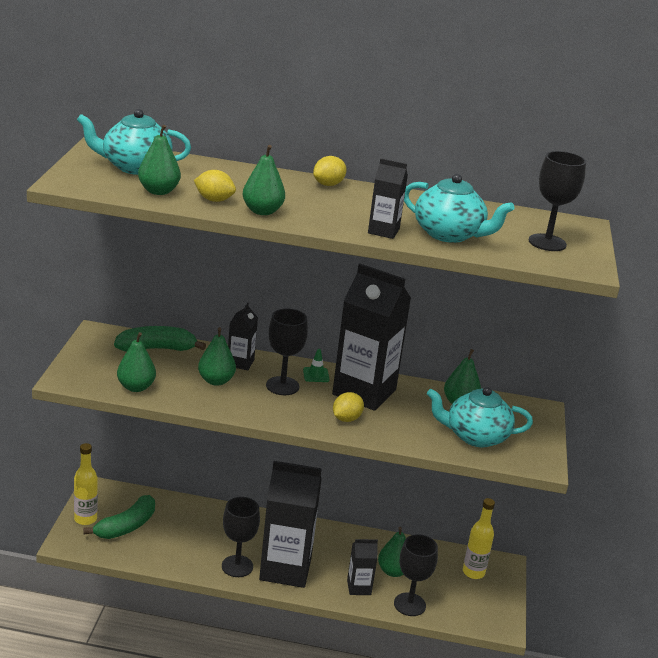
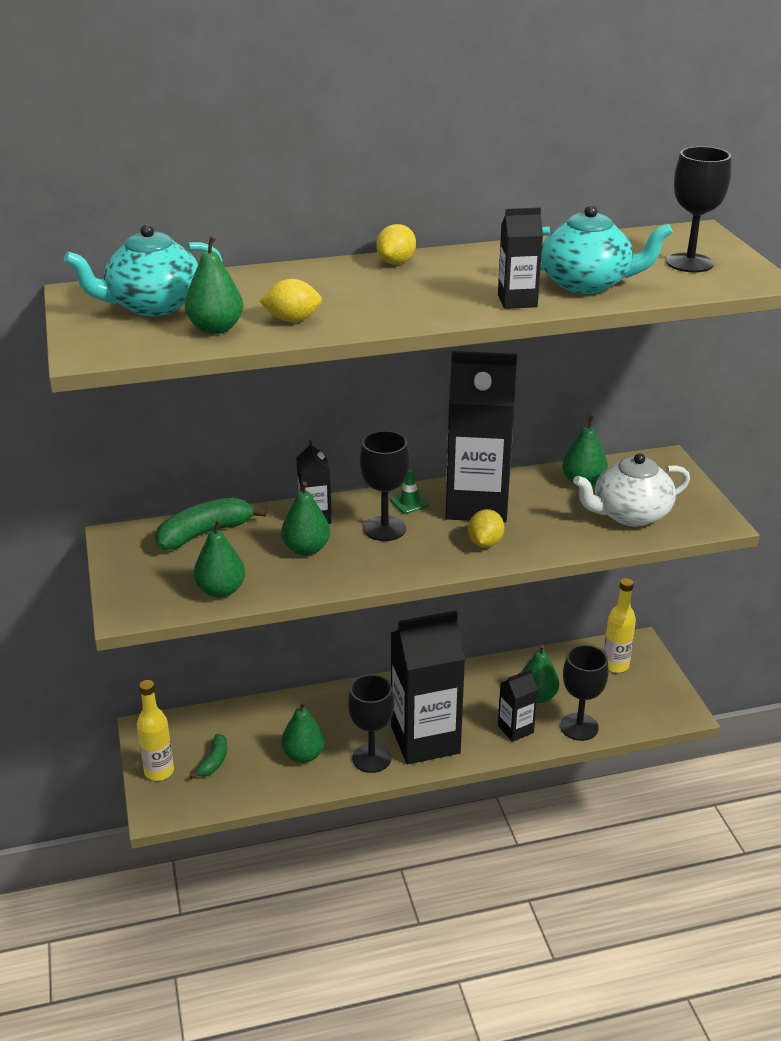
camera: 20 degrees left, 5 degrees up
green banana [83,495,155,539] -> green banana [190,734,227,779], size x0.57
green pear [243,145,285,215] -> green pear moved to [281,701,325,763]
turquoise teapot [427,387,533,448] -> white teapot [573,453,690,526]

